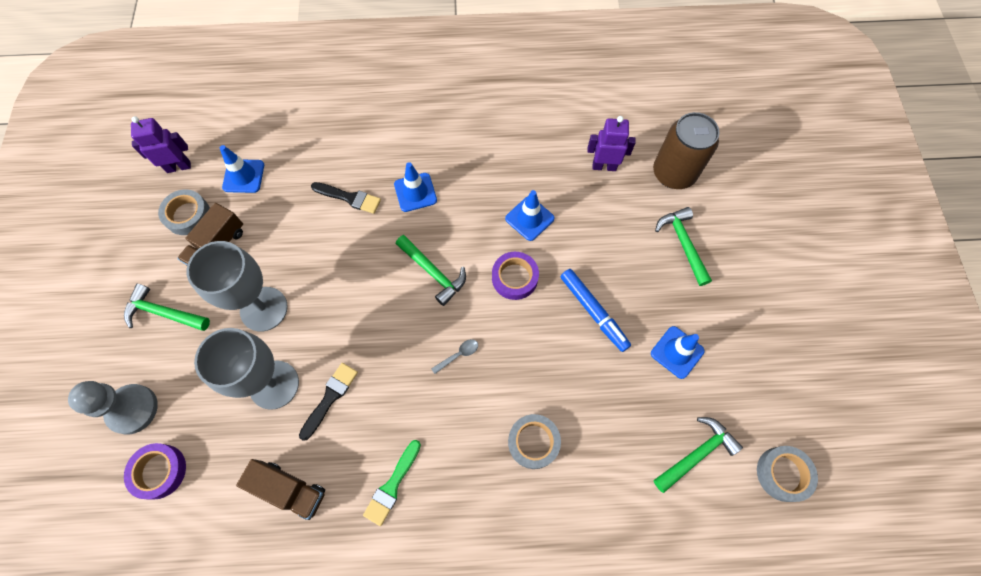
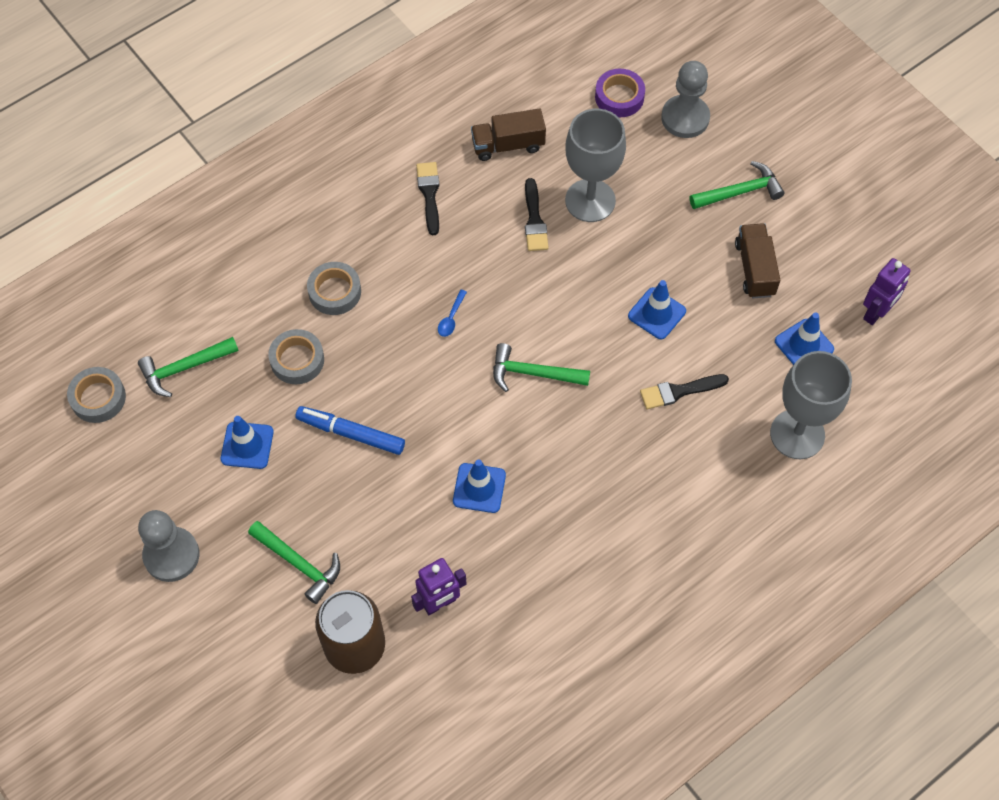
camera: 145 degrees right, 5 degrees down
grey tape [158,189,210,235] -> grey tape moved to [268,329,324,384]
grey goblet [186,241,288,332] -> grey goblet moved to [770,351,852,459]
green brush [363,440,421,526] -> black brush [416,162,439,235]
blue traffic cone [394,162,437,212] -> blue traffic cone moved to [628,280,686,339]
grey spoon [431,339,478,374] -> blue spoon [438,290,467,337]
purple tape [492,252,539,300] -> none
green hammer [653,417,743,493] -> green hammer turned 45 degrees clockwise [138,337,239,397]
none -> grey pawn [138,510,199,582]

